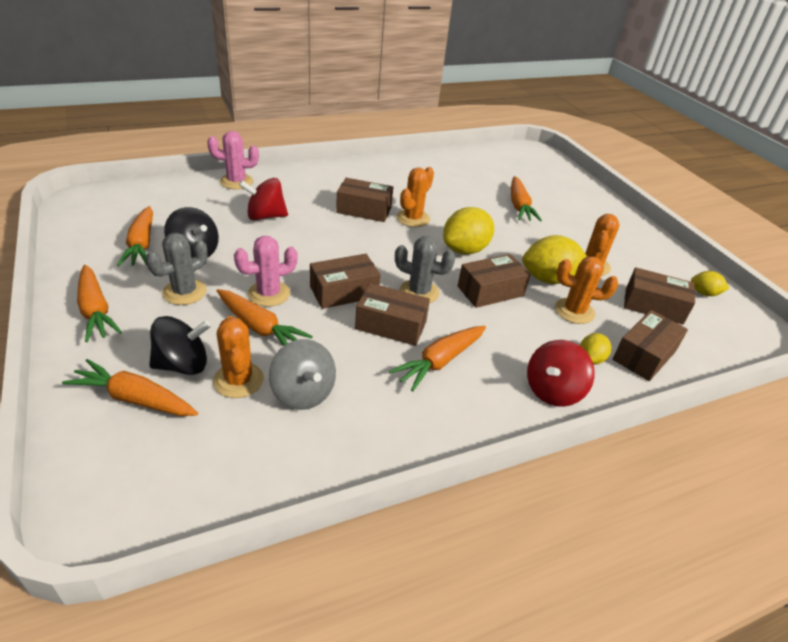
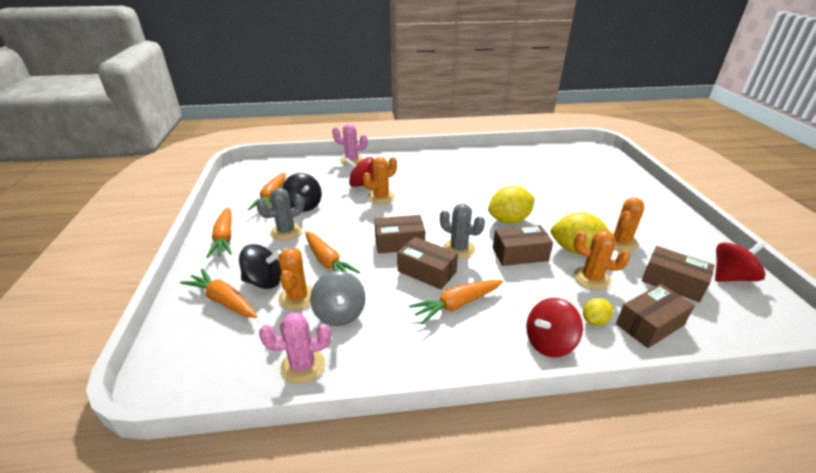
camera: 20 degrees right, 5 degrees down
pink cactus [234,236,298,307] -> pink cactus moved to [259,312,331,384]
brown box [336,178,393,222] -> none
orange cactus [397,167,434,227] -> orange cactus moved to [363,157,397,204]
orange carrot [511,176,542,222] -> none
yellow lemon [691,271,730,296] -> red spinning top [715,241,765,282]

